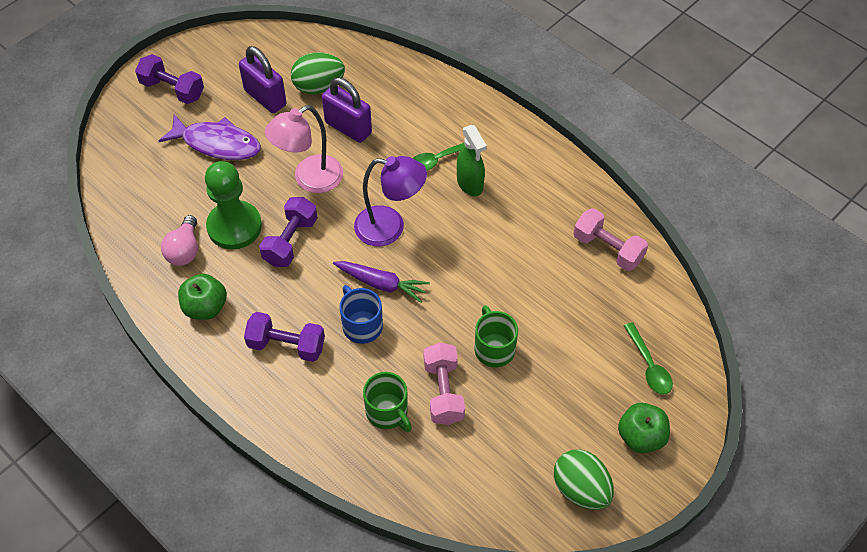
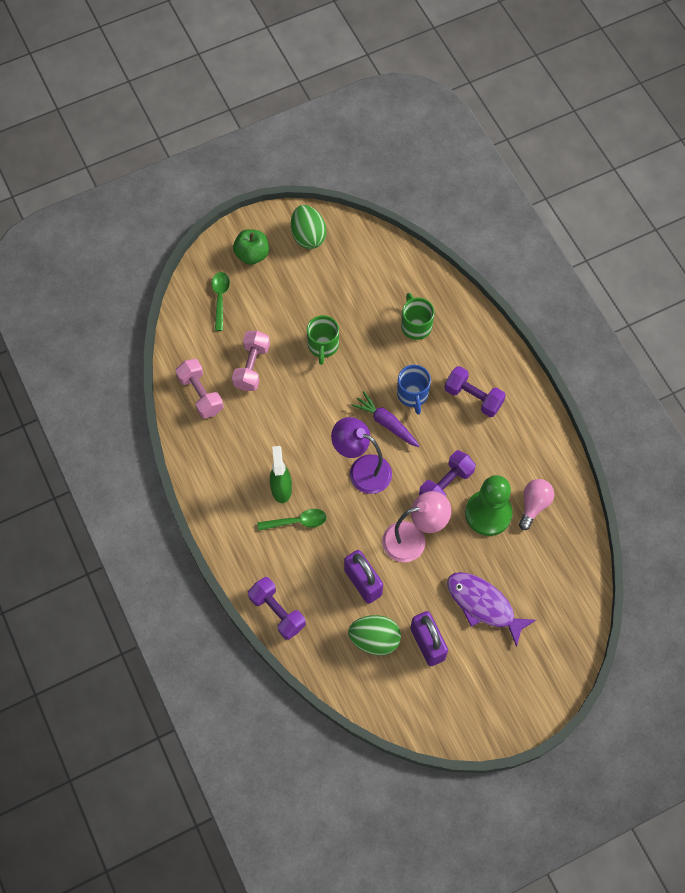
camera: 160 degrees left, 10 degrees up
purple dumbbell [135,54,204,104] -> purple dumbbell moved to [248,577,306,640]
green apple [178,274,227,320] -> none
pink dumbbell [424,343,465,425] -> pink dumbbell moved to [232,331,270,391]

